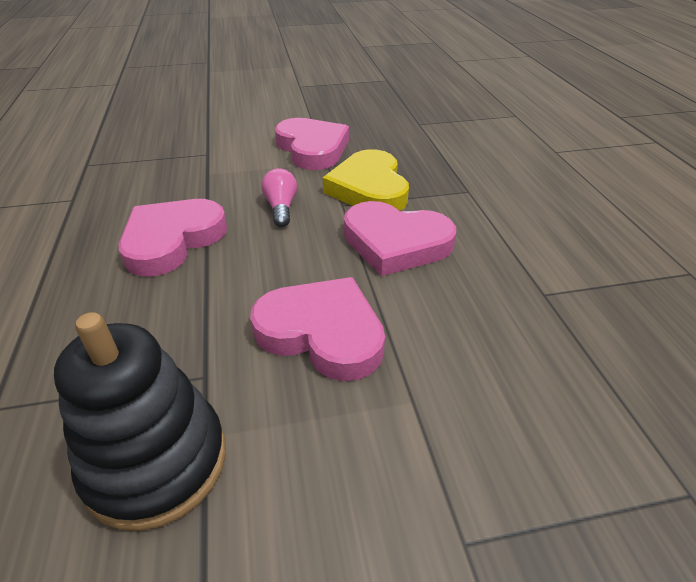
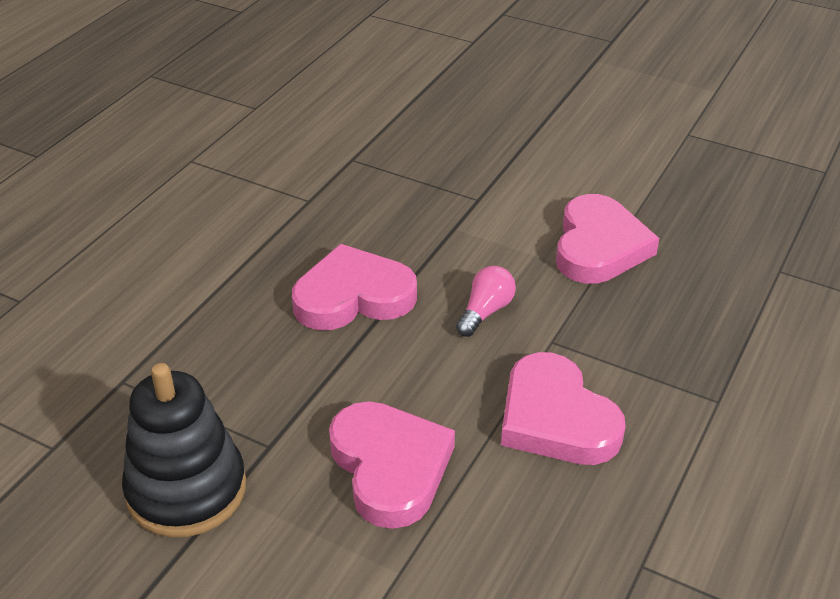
camera: 40 degrees right, 0 degrees up
yellow heart [323,149,409,211] -> none

